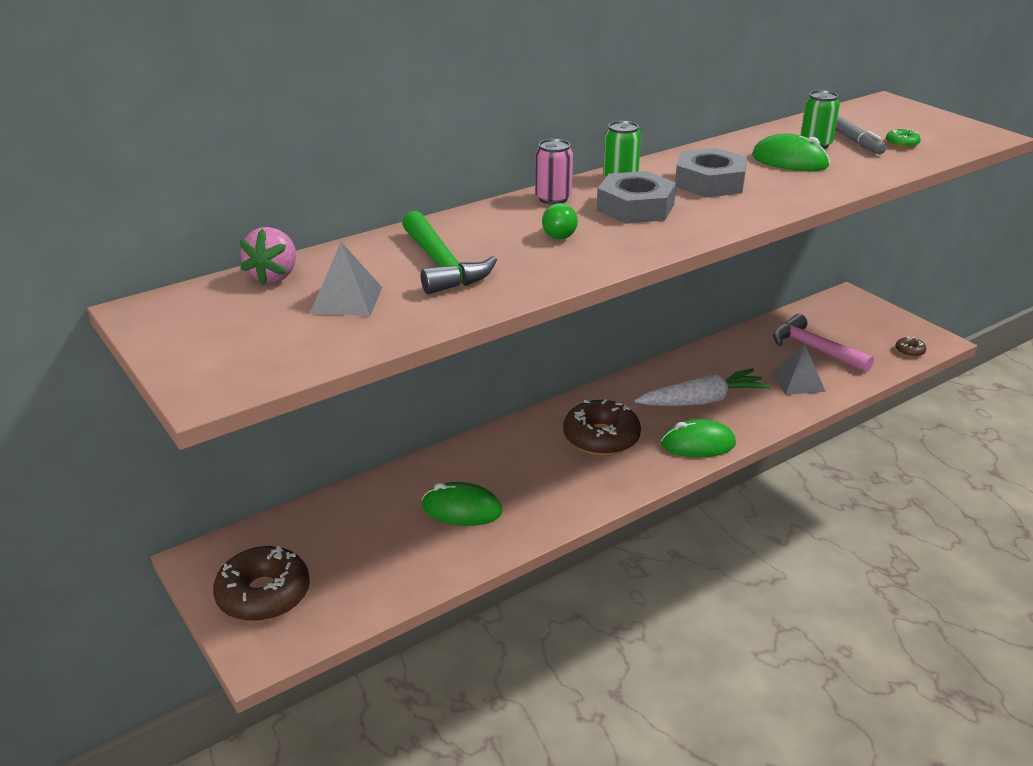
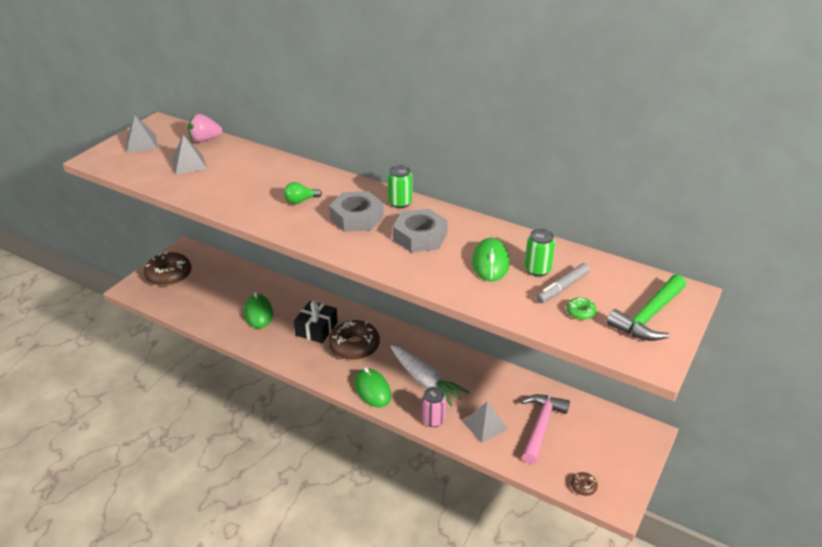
camera: 65 degrees right, 5 degrees up
green hammer [402,211,497,294] -> green hammer moved to [606,274,686,341]
pink can [535,139,573,205] -> pink can moved to [422,387,446,427]
none -> grey pyramid [126,115,157,153]
none -> black gift [294,301,338,343]

